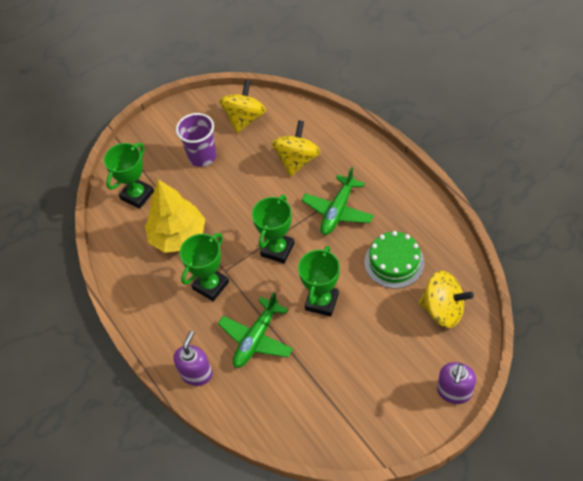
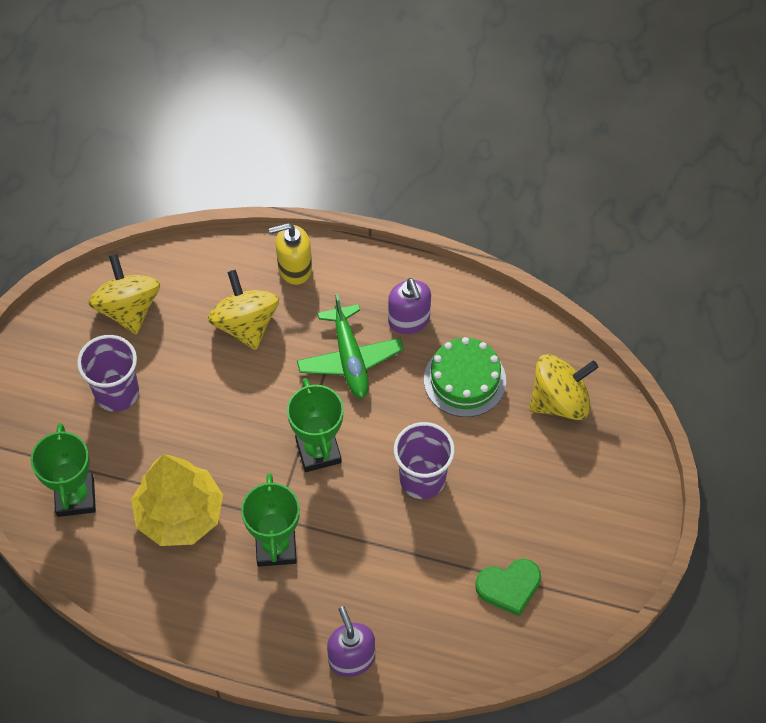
camera: 45 degrees left, 5 degrees up
green plane [218,292,293,368] -> none
green trophy [298,246,340,317] -> purple cup [394,422,455,499]
purple soap dispenser [437,362,476,404] -> purple soap dispenser moved to [388,278,431,334]
none -> yellow soap dispenser [269,223,312,285]
none -> green heart [475,559,541,616]

